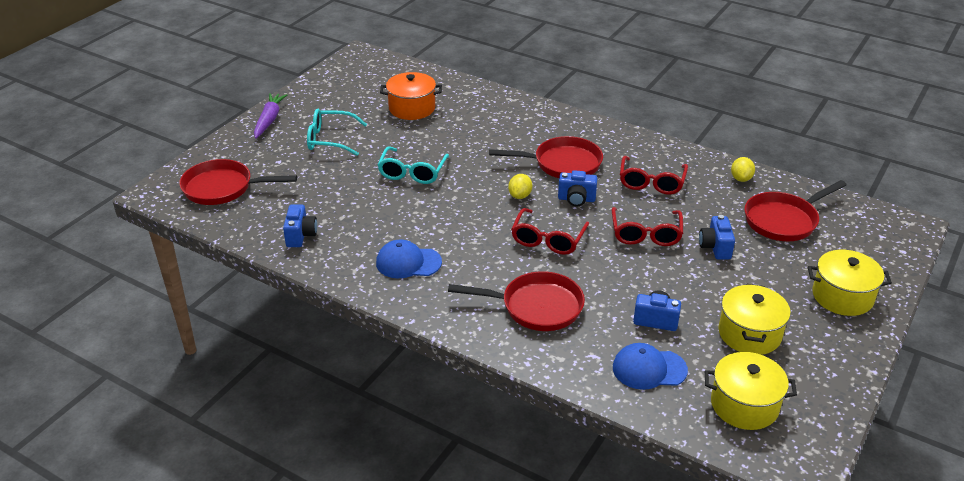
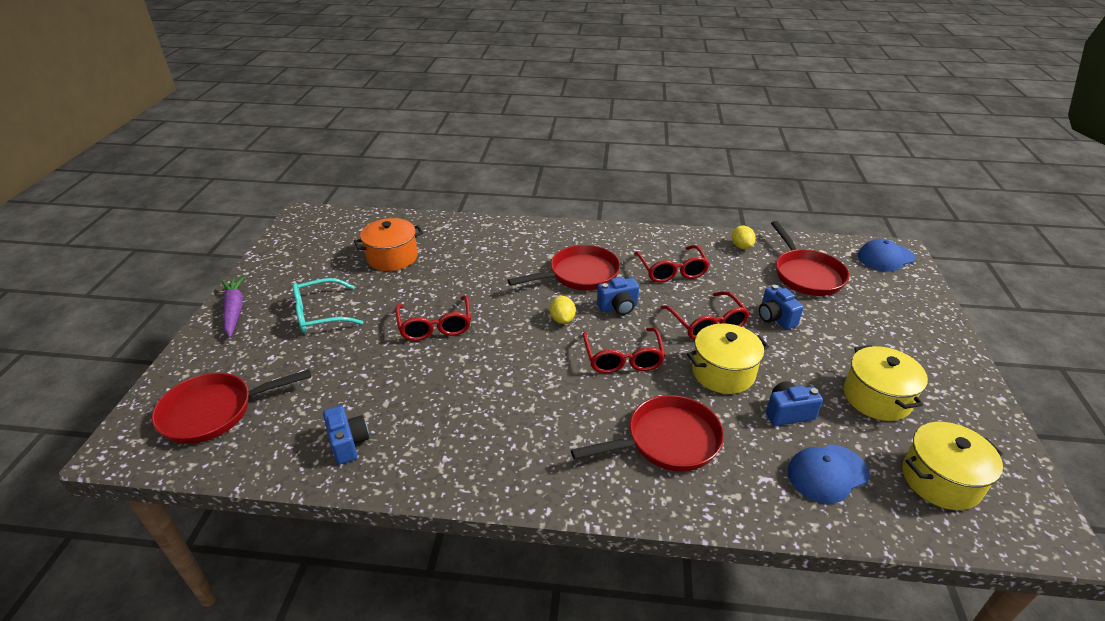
camera: 25 degrees left, 0 degrees up
blue cap [376,239,442,278] -> blue cap moved to [858,239,915,271]
turquoise glasses [378,146,449,184] -> red glasses [395,296,471,341]
red pan [745,180,846,241] -> red pan turned 45 degrees counterclockwise [771,221,850,296]
yellow pot [808,250,892,316] -> yellow pot moved to [687,323,769,394]

